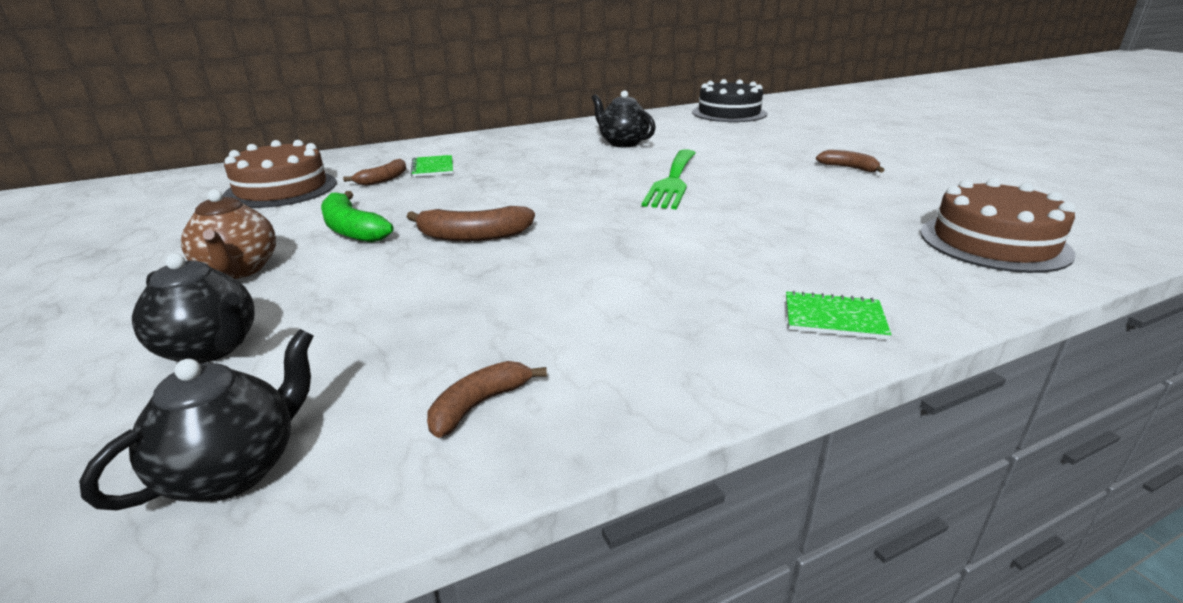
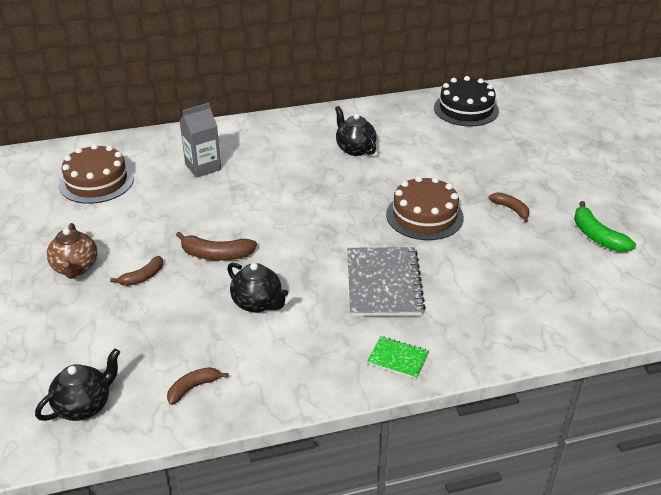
camera: 10 degrees right, 10 degrees up
black teapot [132,254,255,364] -> black teapot moved to [227,263,288,313]
green banana [321,191,393,243] -> green banana moved to [574,201,636,252]
brown banana [343,159,406,186] -> brown banana moved to [110,256,163,286]
green notebook [411,155,453,177] -> grey carton [180,103,221,178]
green fork [642,149,696,209] -> none
brown cake [920,178,1075,273] -> brown cake moved to [386,176,464,240]
none -> grey notebook [347,247,426,316]

